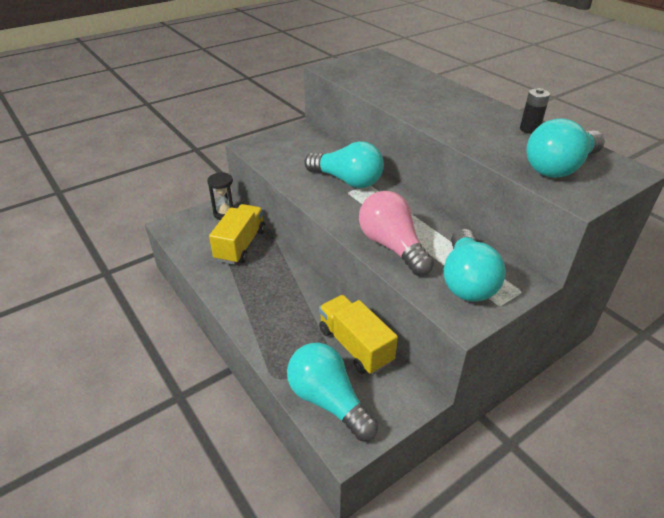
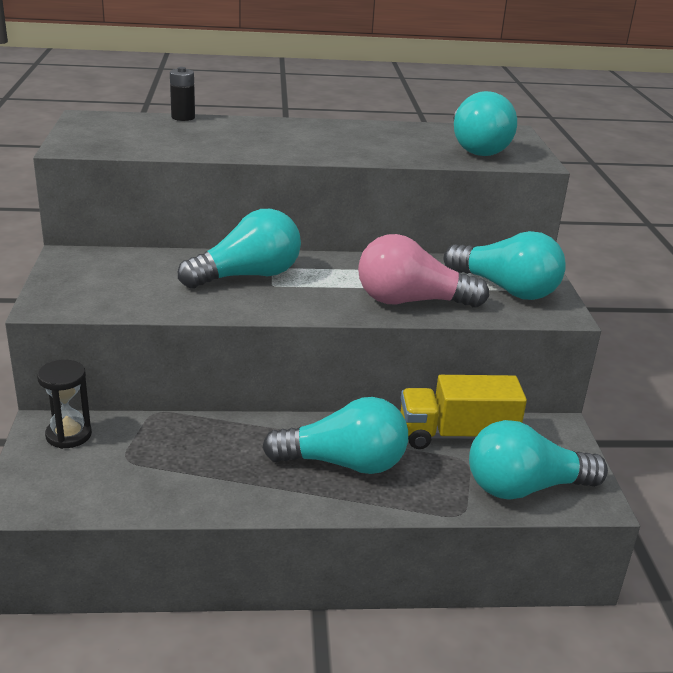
camera: 60 degrees left, 10 degrees down
yellow truck [209,204,265,265] -> none
black battery [520,88,550,134] -> black battery moved to [170,67,195,121]
none -> turquoise light bulb [262,397,408,474]

